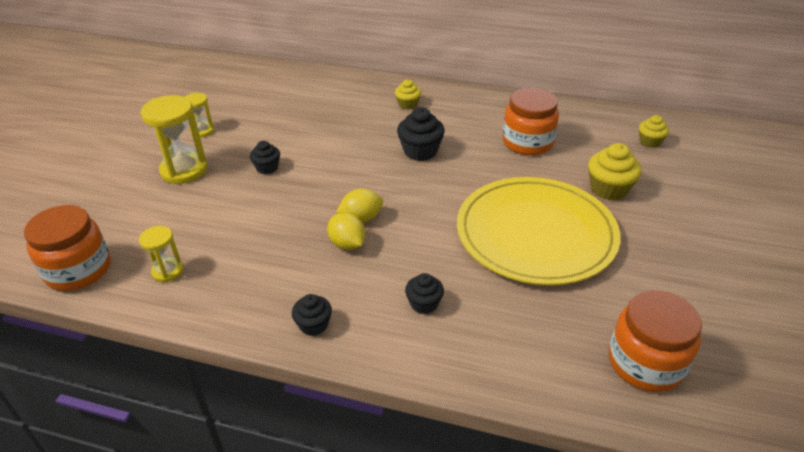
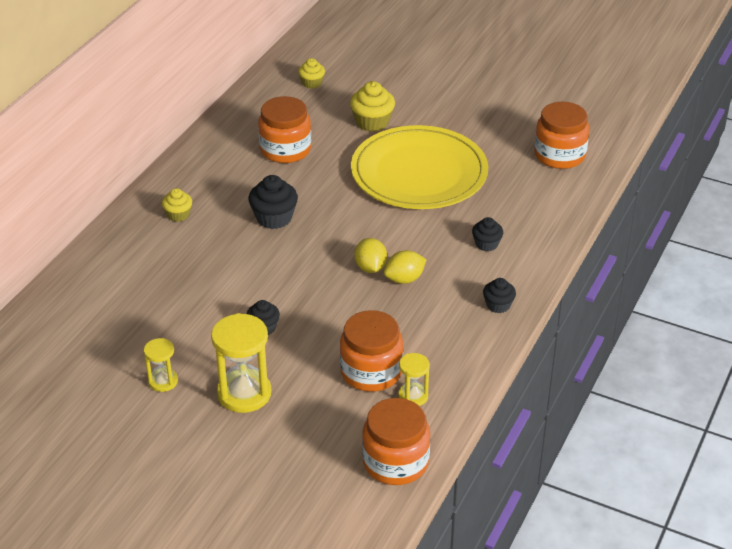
camera: 80 degrees left, 0 degrees up
none -> orange jar [340,310,403,392]

